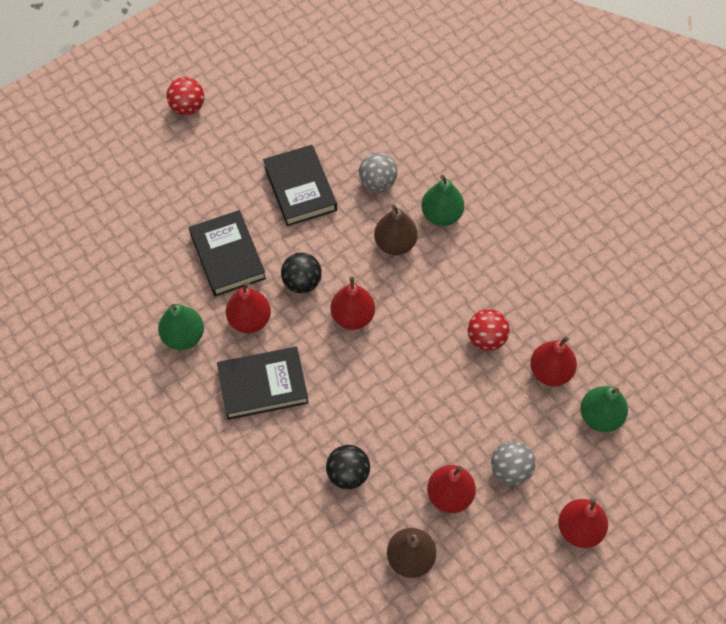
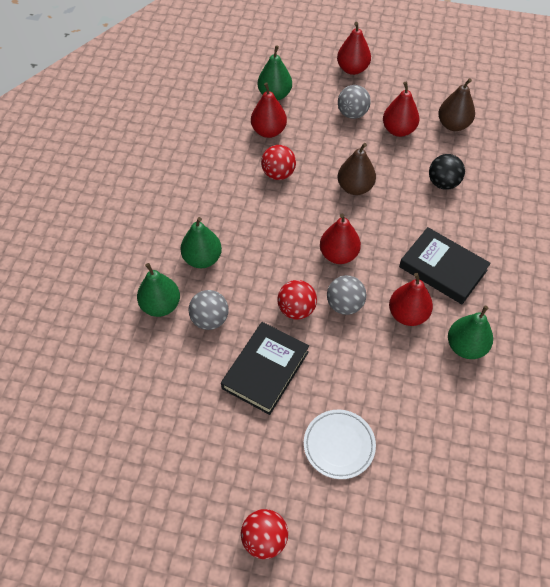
camera: 130 degrees left, 5 degrees down
black book [189,210,266,297] -> none
black ball [281,253,322,293] -> grey ball [327,275,366,315]
brown pear [374,205,418,255] -> brown pear moved to [338,143,376,195]
none -> green pear [137,263,180,317]
none -> red ball [277,280,317,320]
none -> white plate [304,410,376,479]

